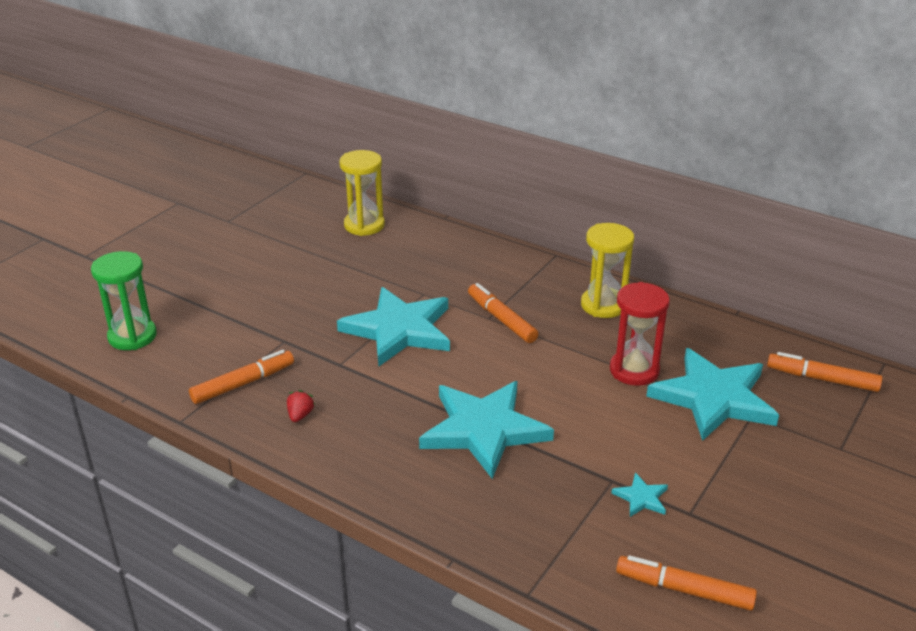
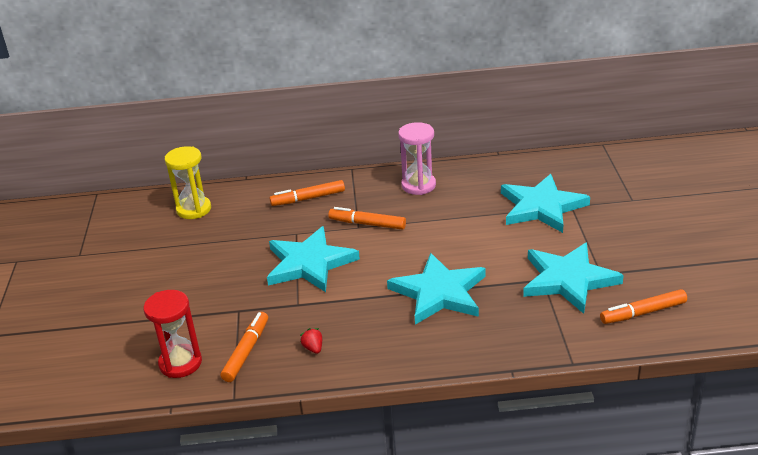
camera: 35 degrees left, 0 degrees up
green hourglass [91,251,157,350] -> none
yellow hourglass [581,223,634,318] -> pink hourglass [398,122,436,195]
red hourglass [610,282,670,386] -> red hourglass moved to [143,290,202,378]
turquoise star [611,473,668,517] -> turquoise star [523,242,624,314], size x2.49
orange marker [767,352,883,392] -> orange marker moved to [269,180,345,206]

